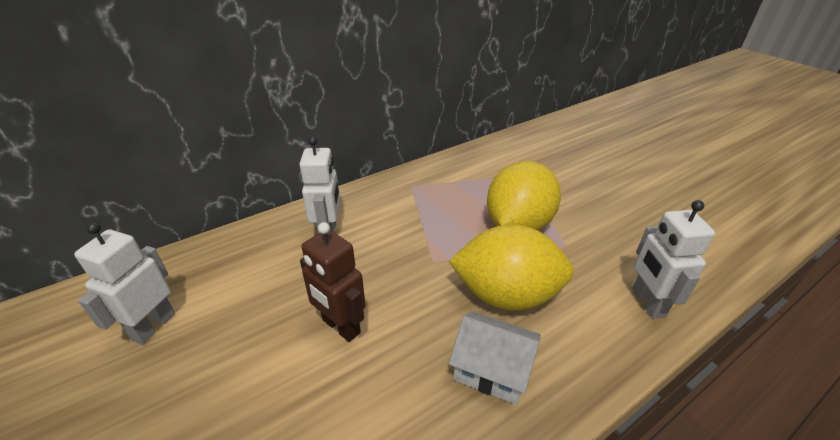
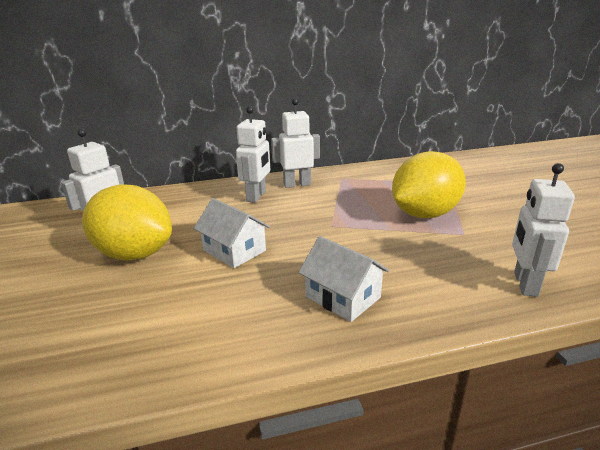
camera: 20 degrees right, 10 degrees down
brown robot [300,222,366,342] -> white house [194,198,270,268]
yellow lemon [448,225,574,311] -> yellow lemon moved to [82,184,172,260]
none -> white robot [271,98,320,188]

